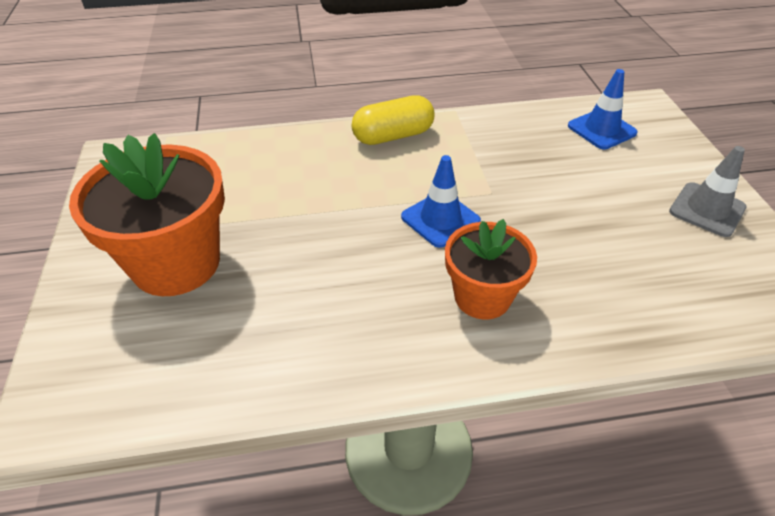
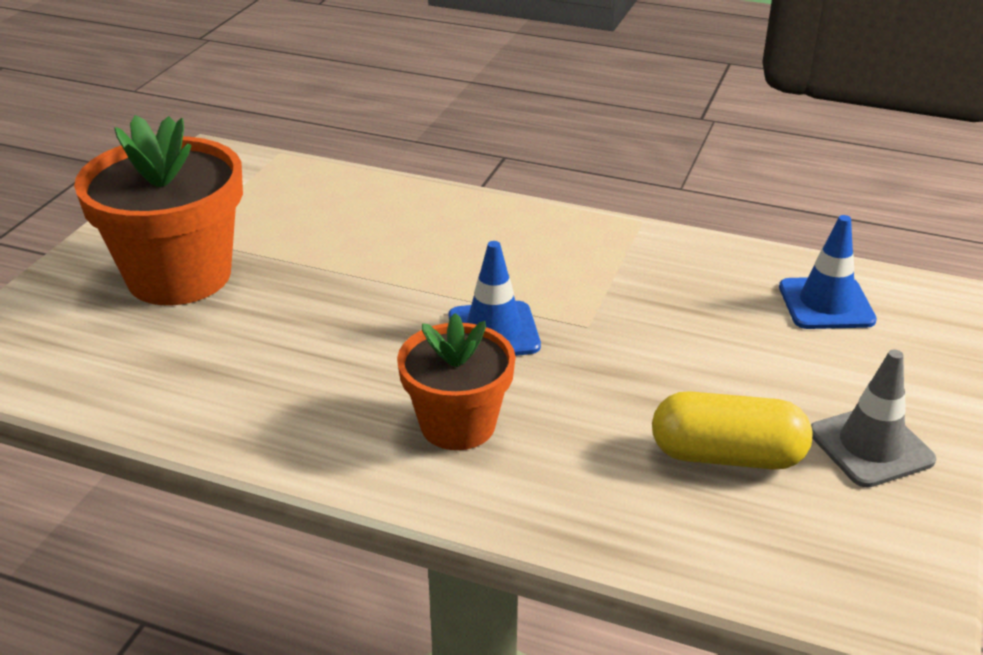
camera: 30 degrees right, 10 degrees down
yellow capsule [352,95,435,145] -> yellow capsule moved to [652,391,812,470]

